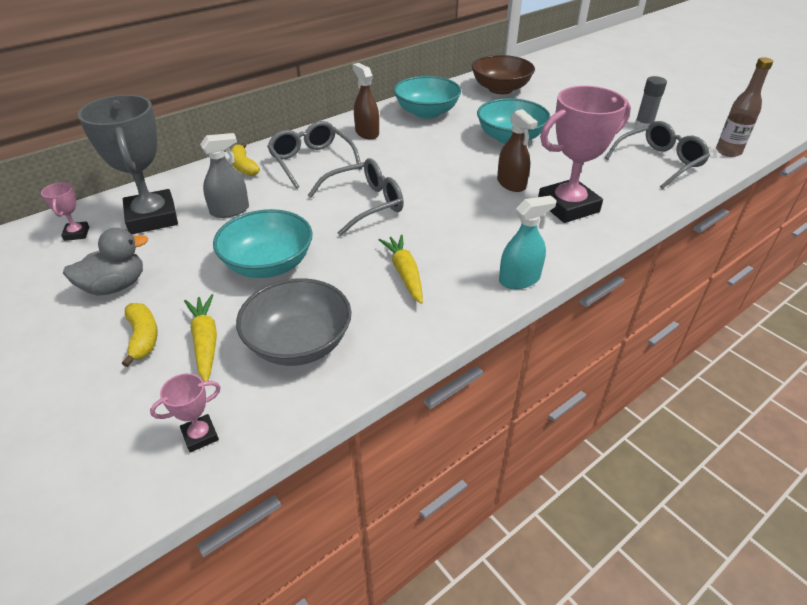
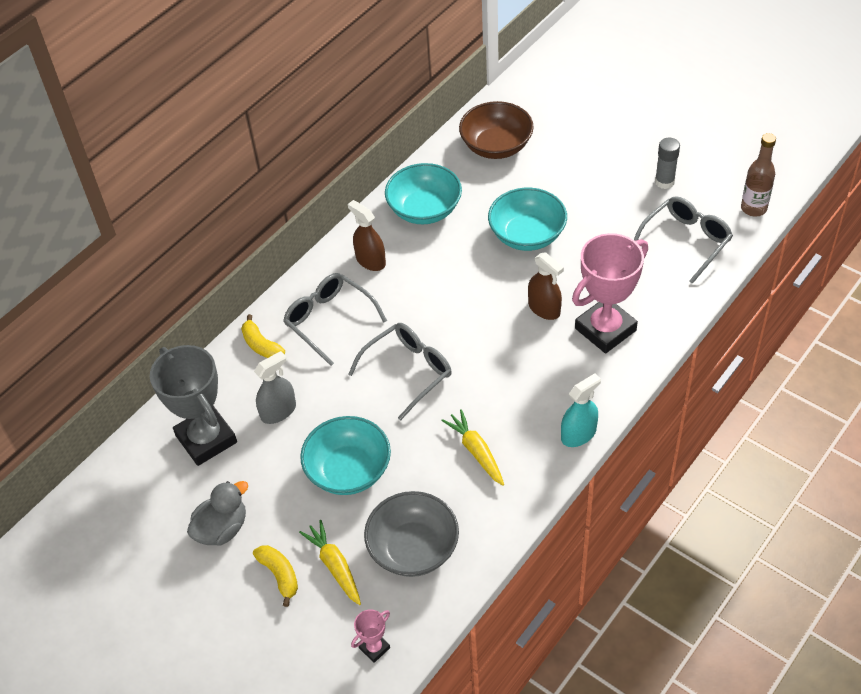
camera: 10 degrees left, 10 degrees up
pink trophy [41,182,89,241] -> none

